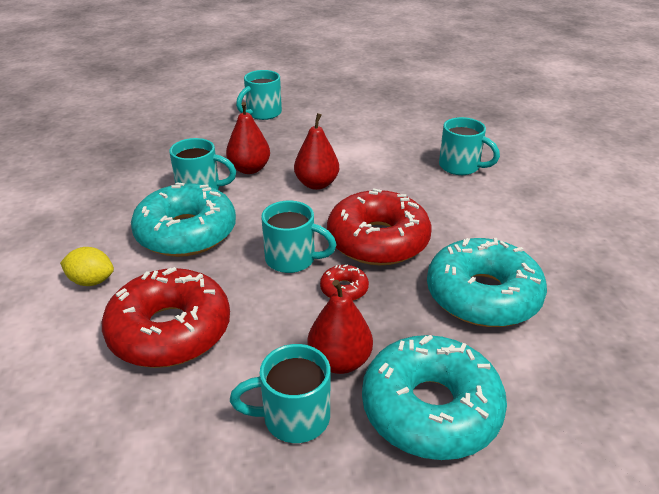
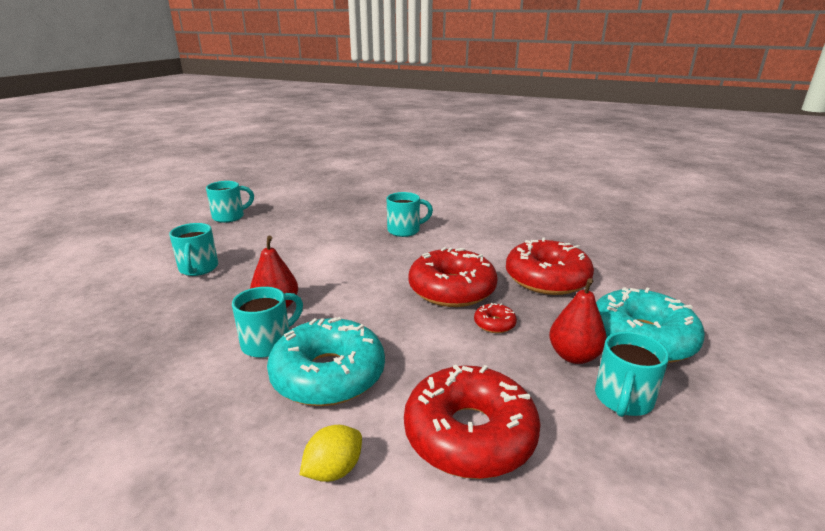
camera: 55 degrees left, 10 degrees down
turquoise mug [261,200,337,273] -> turquoise mug moved to [206,181,254,223]
red pear [294,113,339,190] -> none
turquoise donut [427,238,547,327] -> red donut [506,238,594,295]

